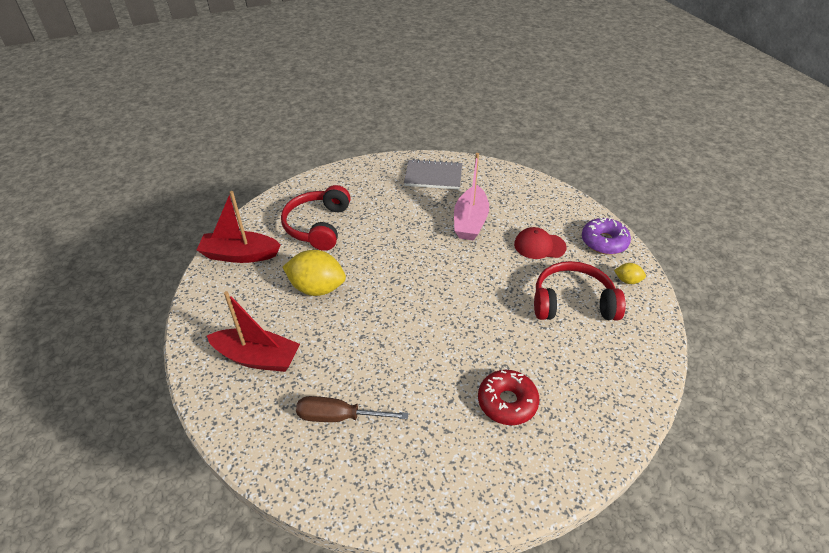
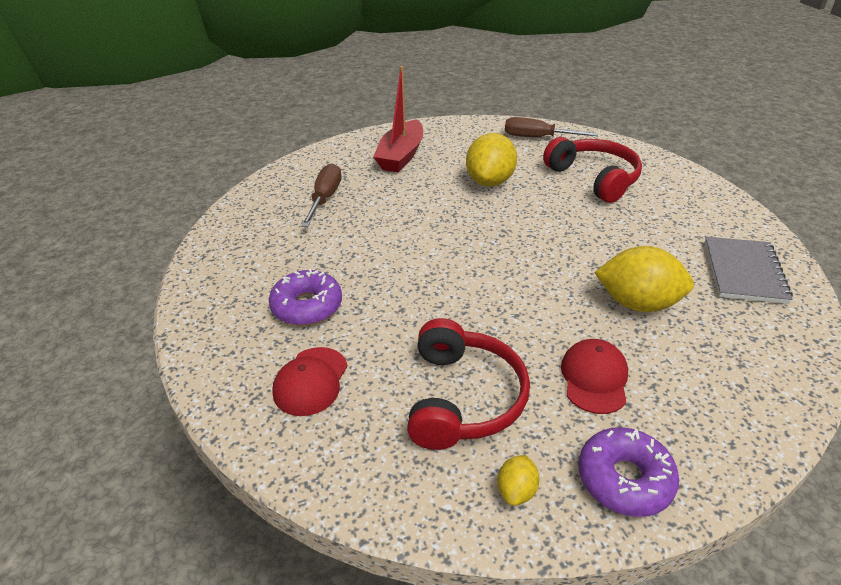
camera: 95 degrees right, 5 degrees down
red boat [197,191,281,263] -> brown screwdriver [505,117,598,137]
red headphones [281,185,351,251] -> red headphones turned 45 degrees clockwise [543,137,642,203]
pink boat [454,153,489,240] -> yellow lemon [594,246,694,312]
red donut [478,370,540,425] -> purple donut [269,269,342,326]
none -> red cap [272,347,348,416]

